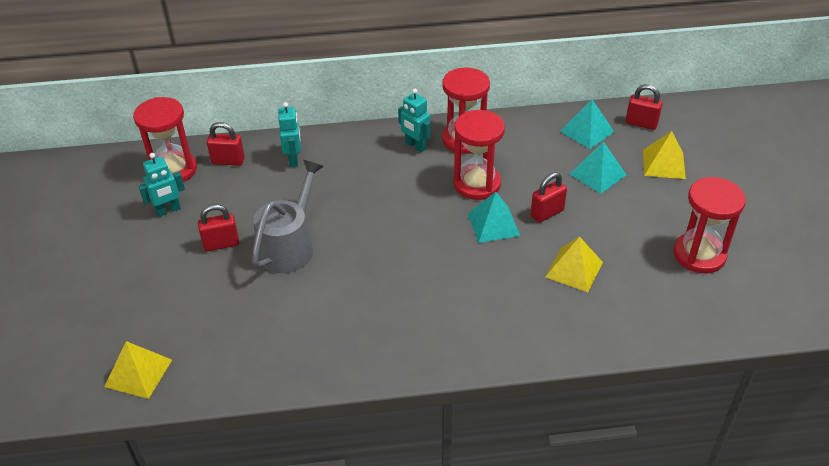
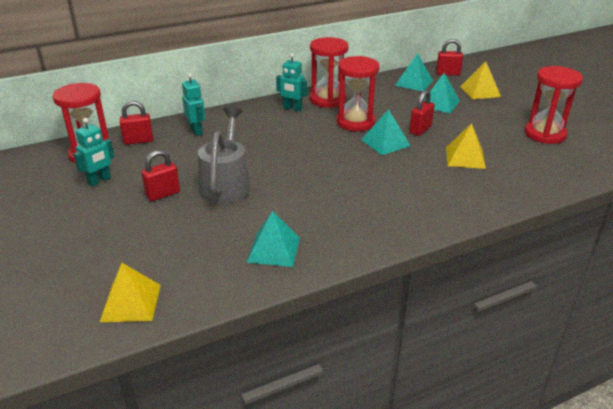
camera: 20 degrees left, 10 degrees down
none -> turquoise pyramid [247,211,300,267]

